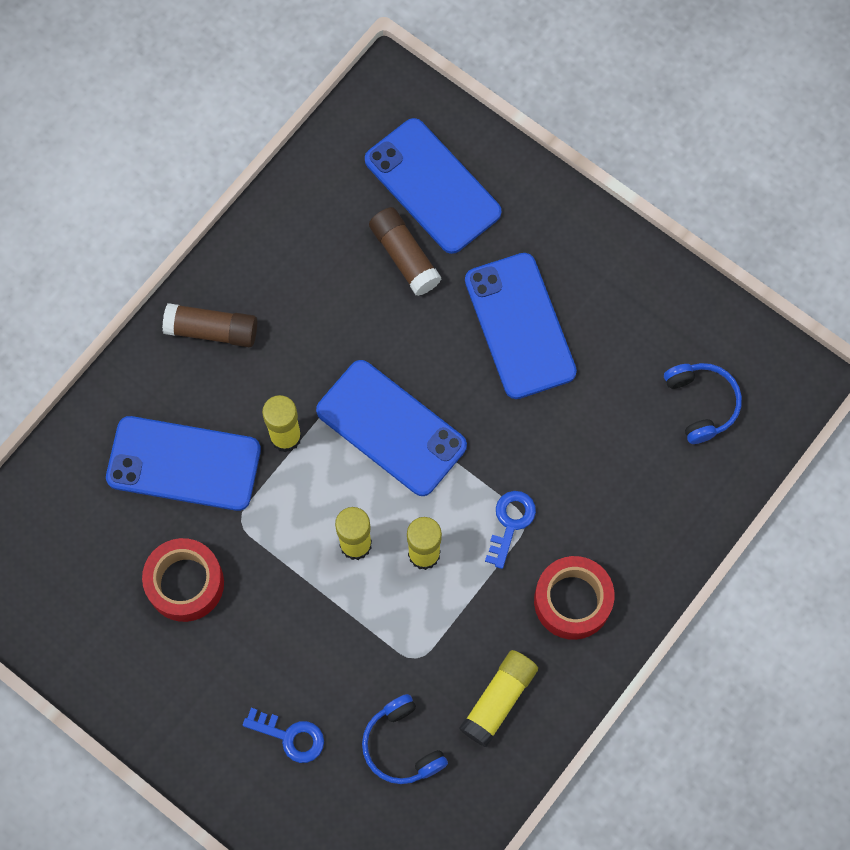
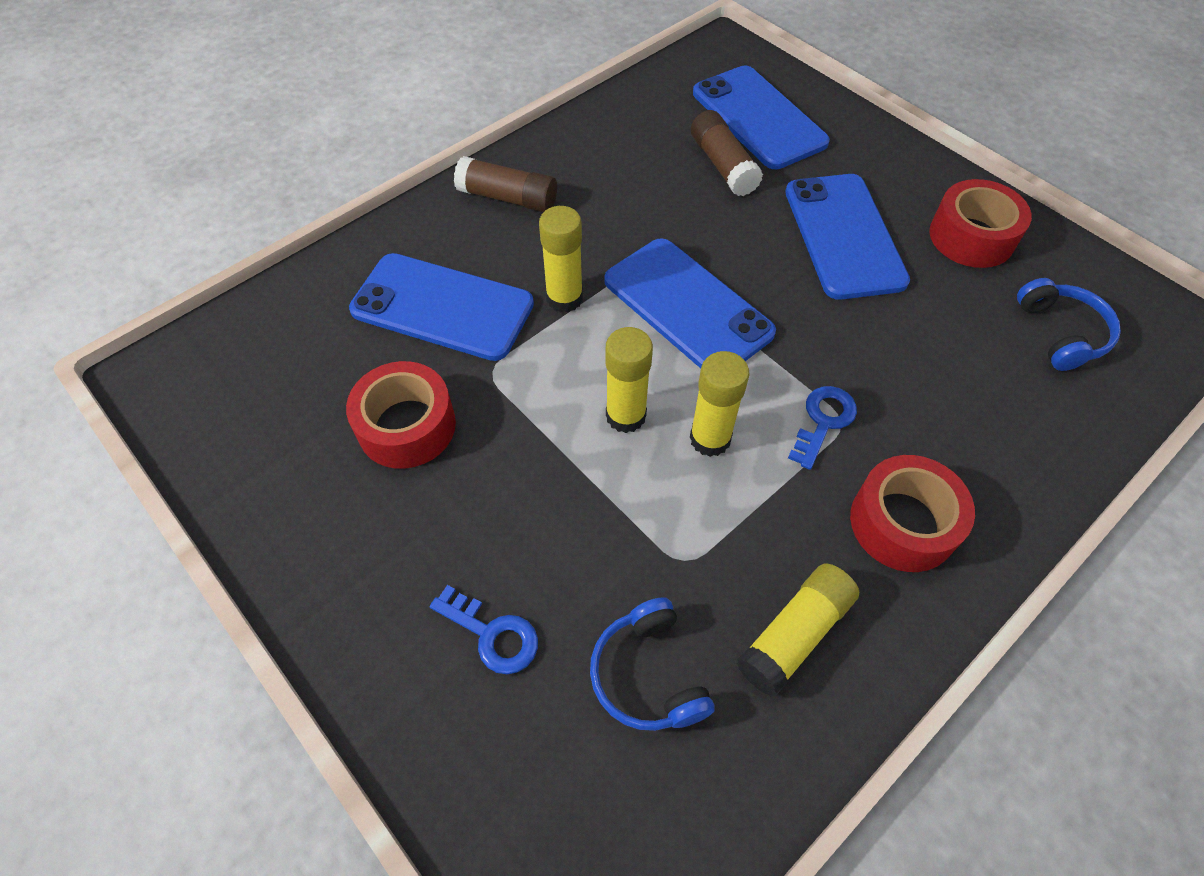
camera: 10 degrees right, 15 degrees down
none -> red tape [929,179,1032,268]

